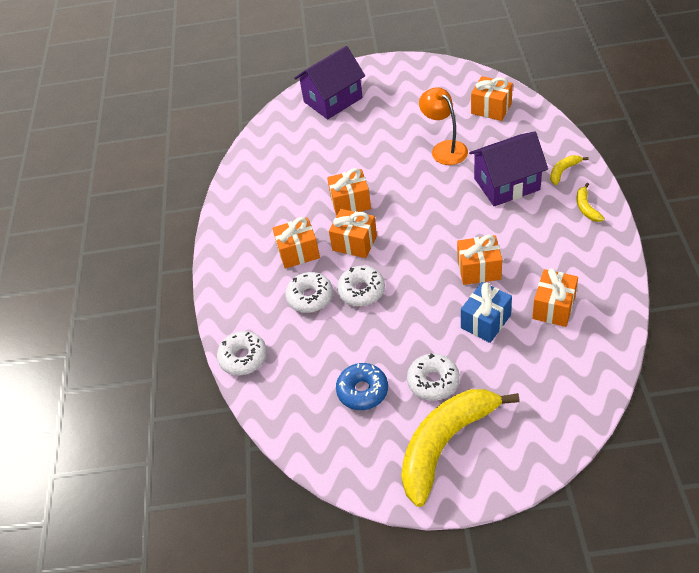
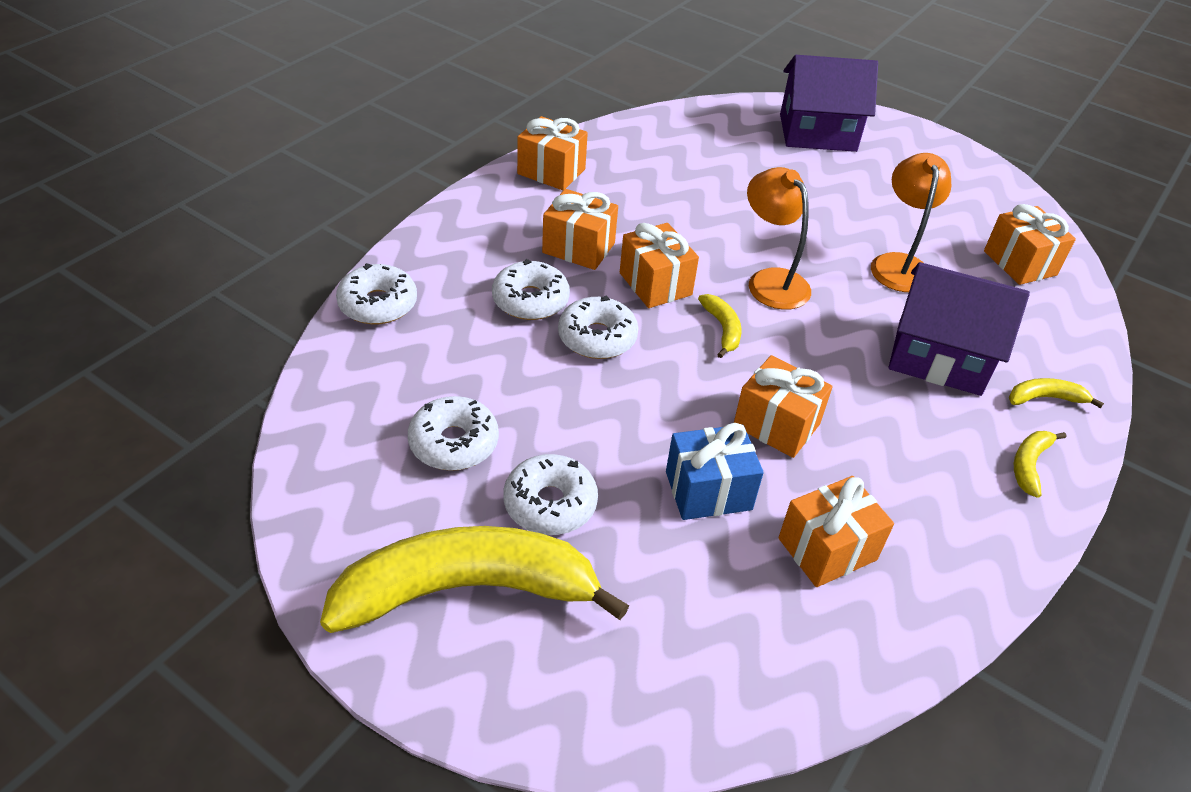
camera: 30 degrees right, 5 degrees down
orange gift [327,168,371,216] -> orange gift moved to [517,116,588,190]
blue donut [336,363,388,410] -> white donut [408,396,499,471]
none -> yellow banana [698,294,742,358]
none -> orange lamp [747,167,811,310]

